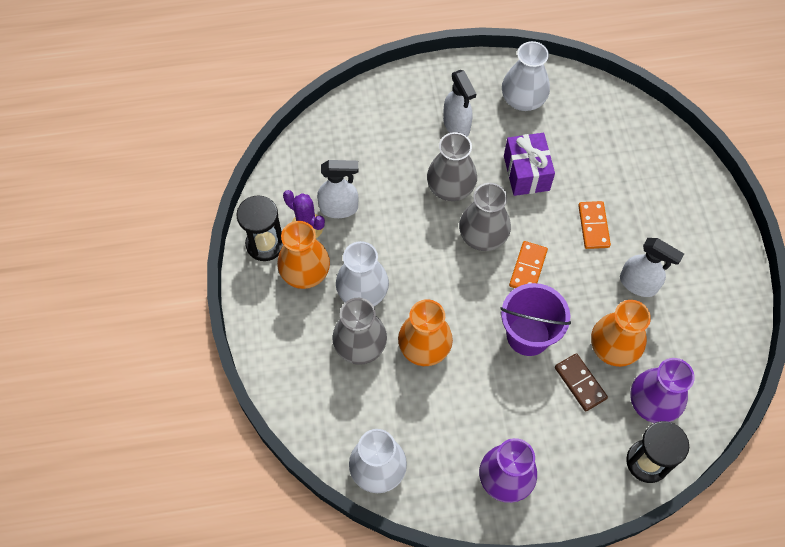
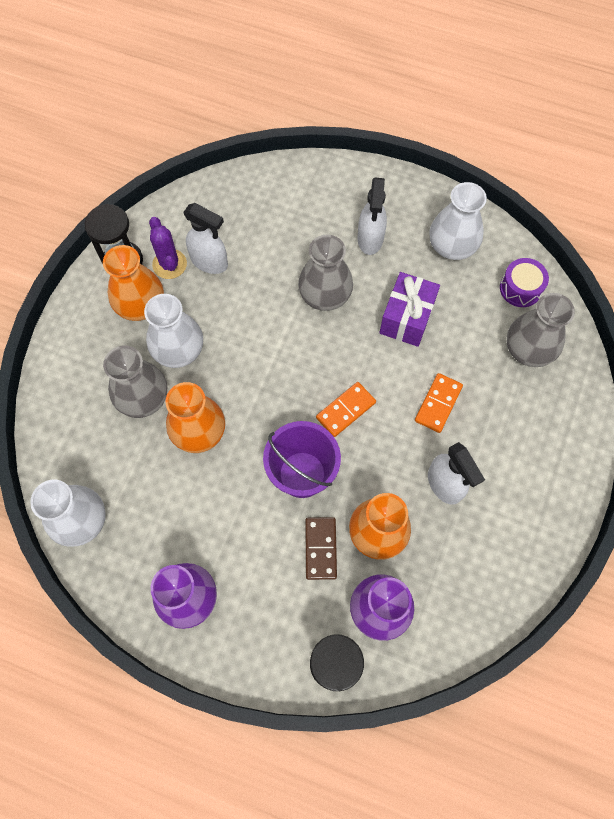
camera: 30 degrees right, 5 degrees up
grey vase [459,183,511,251] -> grey vase moved to [507,293,575,367]
none -> purple drum [500,258,549,307]

